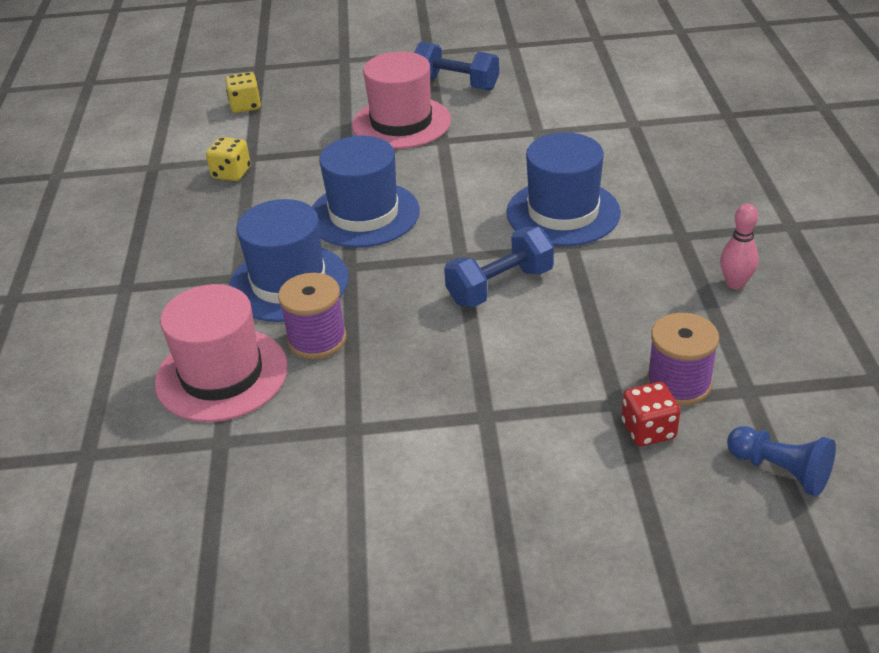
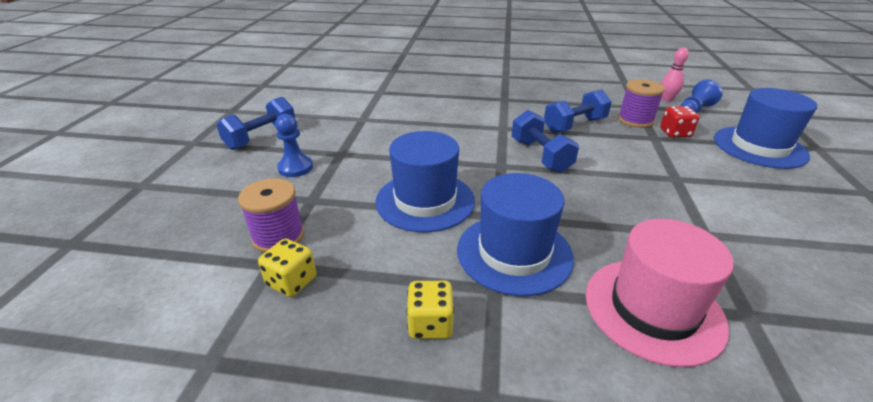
camera: 80 degrees left, 5 degrees down
yellow dice [225,72,261,113] -> yellow dice moved to [406,281,454,339]
purple spool [278,273,346,359] -> purple spool moved to [238,178,305,253]
pink hat [352,51,451,149] -> blue pawn [275,114,313,177]
blue hat [507,132,621,246] -> blue hat moved to [714,88,817,169]
pink bowling pin [720,204,759,289] -> pink bowling pin moved to [661,48,689,102]
none -> blue dumbbell [544,89,612,133]

